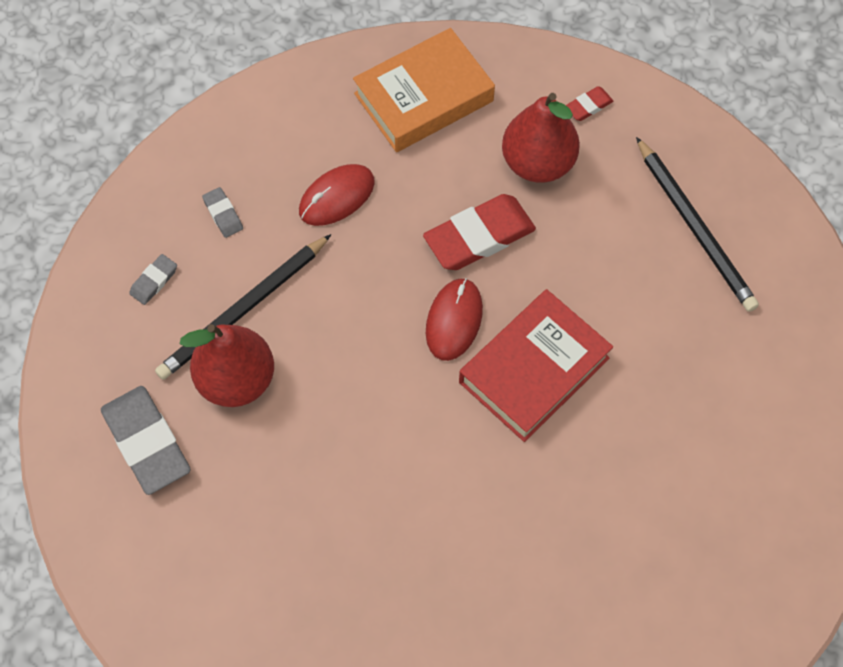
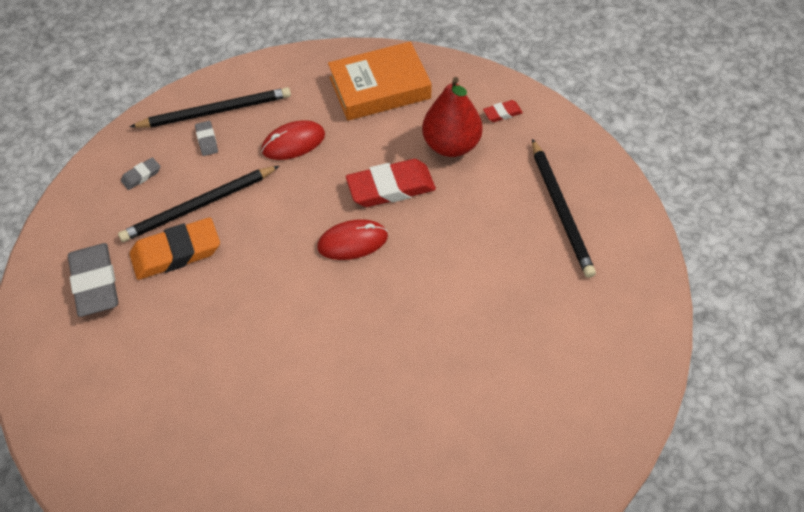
camera: 15 degrees right, 10 degrees down
red pear [180,324,274,407] -> orange eraser [129,217,220,280]
red mouse [426,278,483,361] -> red mouse turned 45 degrees clockwise [317,219,388,260]
red book [459,289,613,442] -> none
none -> black pencil [130,87,291,128]

